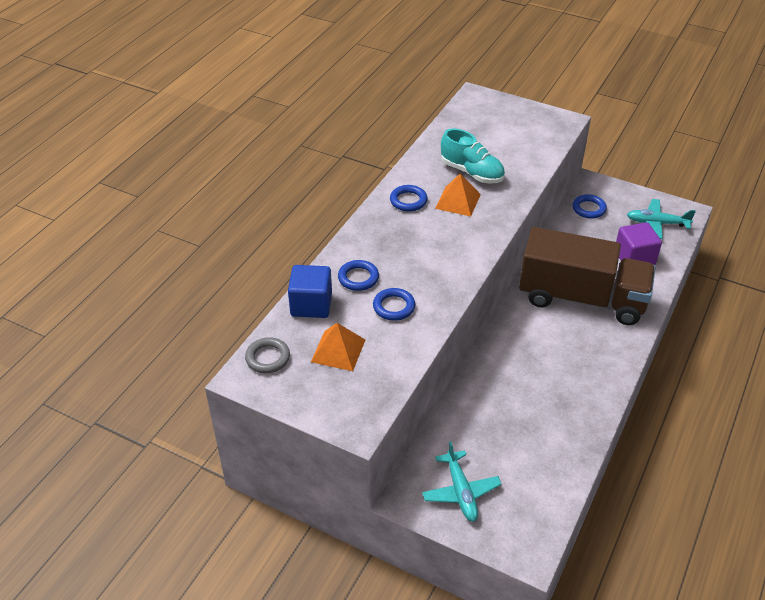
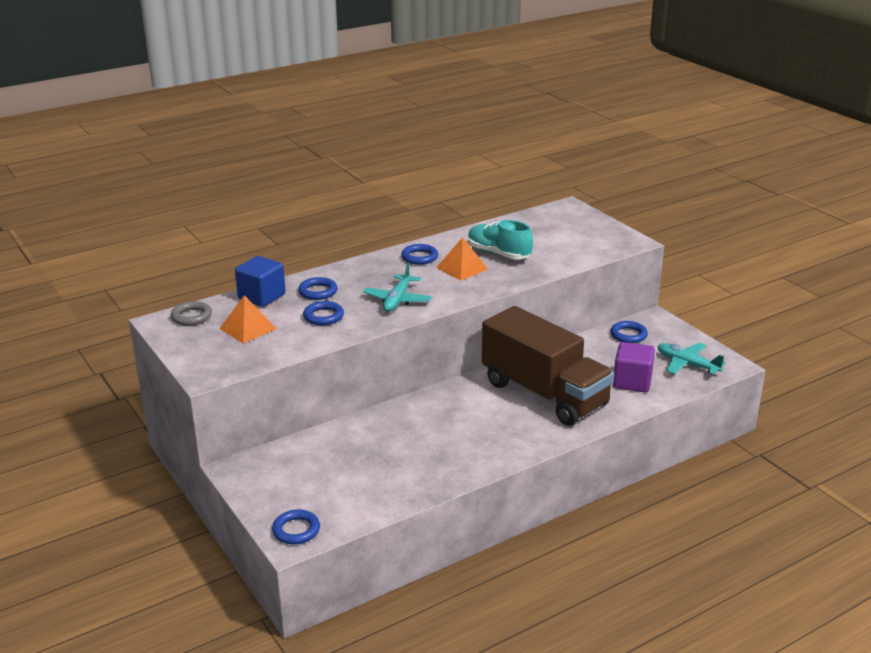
camera: 30 degrees right, 15 degrees down
turquoise plane [422,441,501,522] -> turquoise plane moved to [363,262,432,312]
turquoise shoe [441,128,505,184] -> turquoise shoe turned 150 degrees clockwise [468,220,533,259]
none -> blue ring [272,510,320,544]

